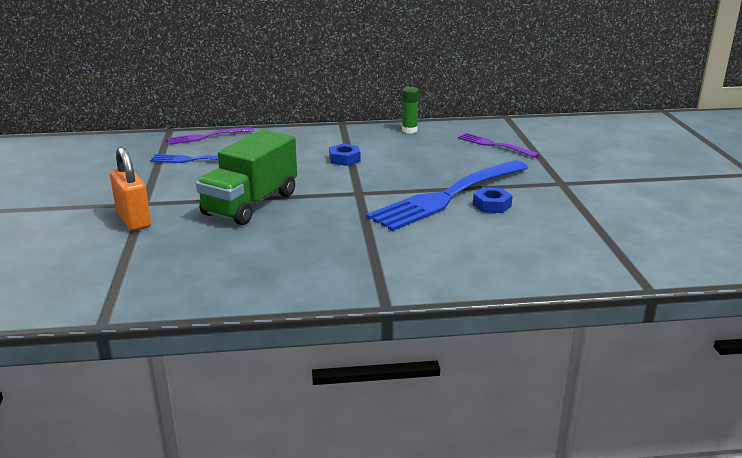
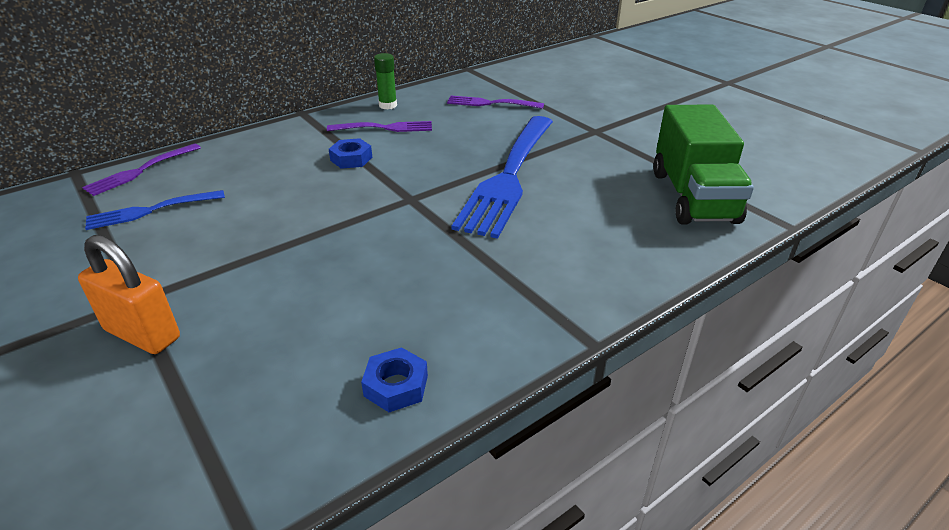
camera: 30 degrees left, 10 degrees up
green truck [196,130,297,225] -> green truck moved to [653,105,754,224]
blue nut [473,187,513,213] -> blue nut moved to [361,347,428,412]
none -> purple fork [327,121,432,132]

